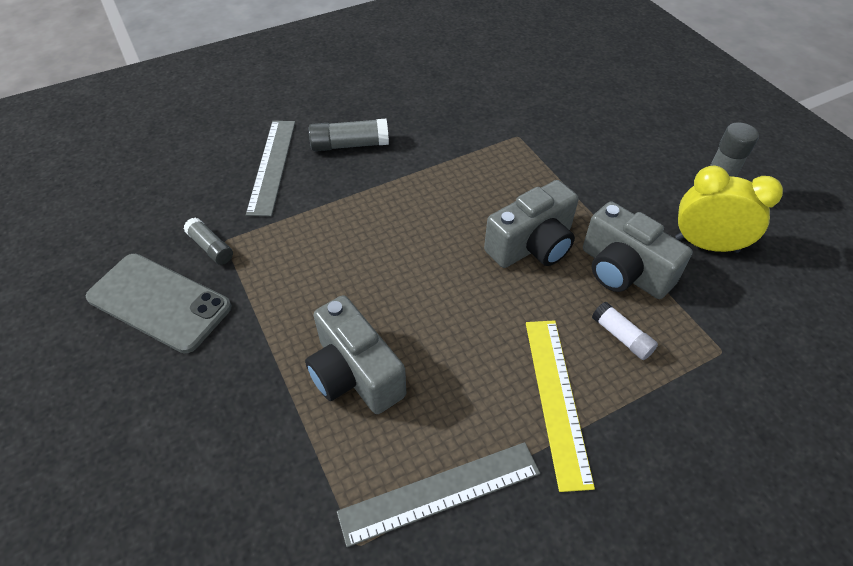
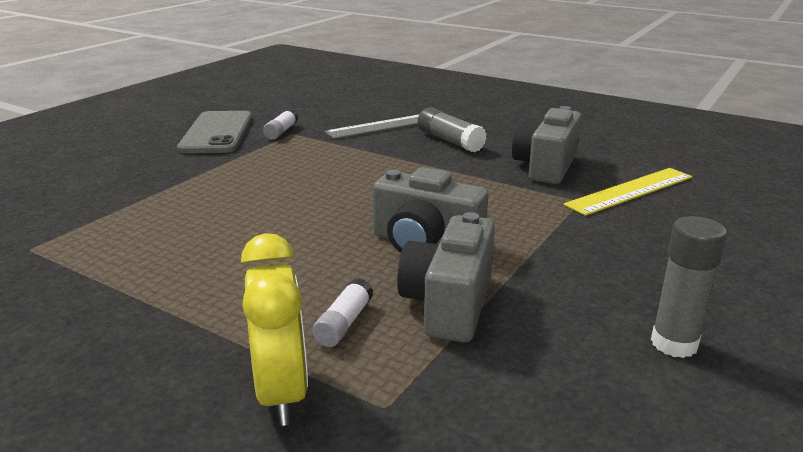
camera: 60 degrees right, 25 degrees down
grey glue stick [183,218,233,265] -> white glue stick [263,109,298,140]
grey camera [305,295,406,414] -> grey camera moved to [512,106,581,184]
grey ruler [337,442,540,547] -> none
yellow ruler [526,320,595,492] -> yellow ruler moved to [564,168,692,216]
yellow clock [675,166,783,253] -> yellow clock moved to [241,233,308,426]

